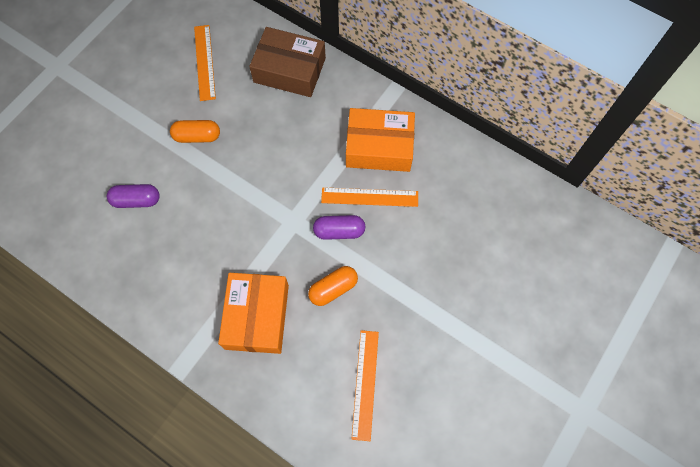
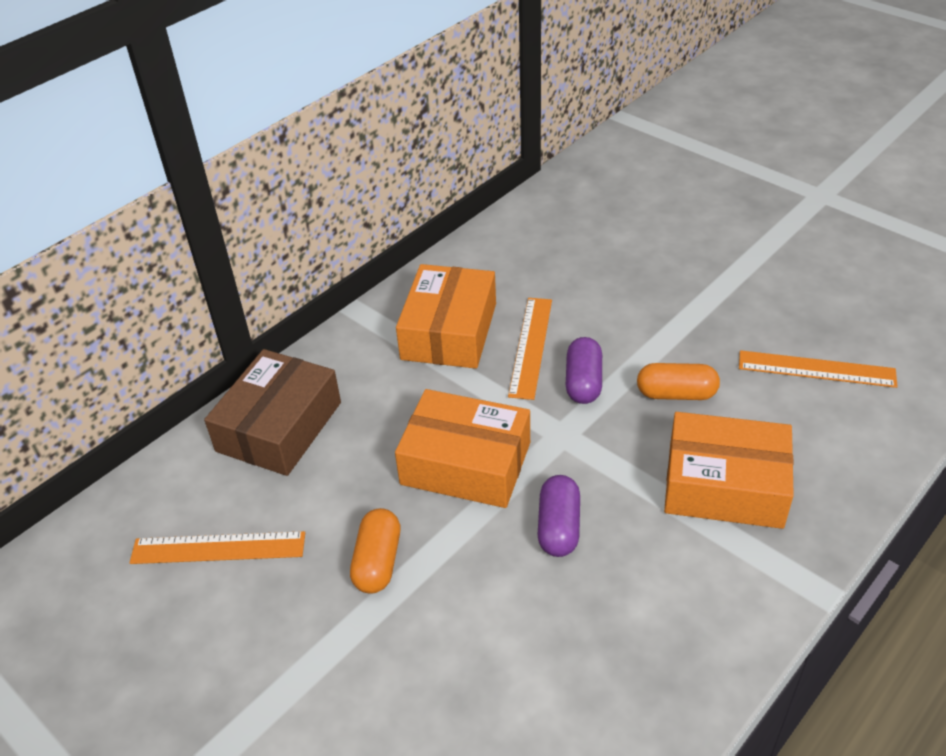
camera: 80 degrees left, 25 degrees down
purple capsule [107,184,160,208] -> purple capsule moved to [537,475,580,557]
orange capsule [308,266,358,306] -> orange capsule turned 60 degrees counterclockwise [637,363,720,400]
none -> orange box [395,389,530,508]

